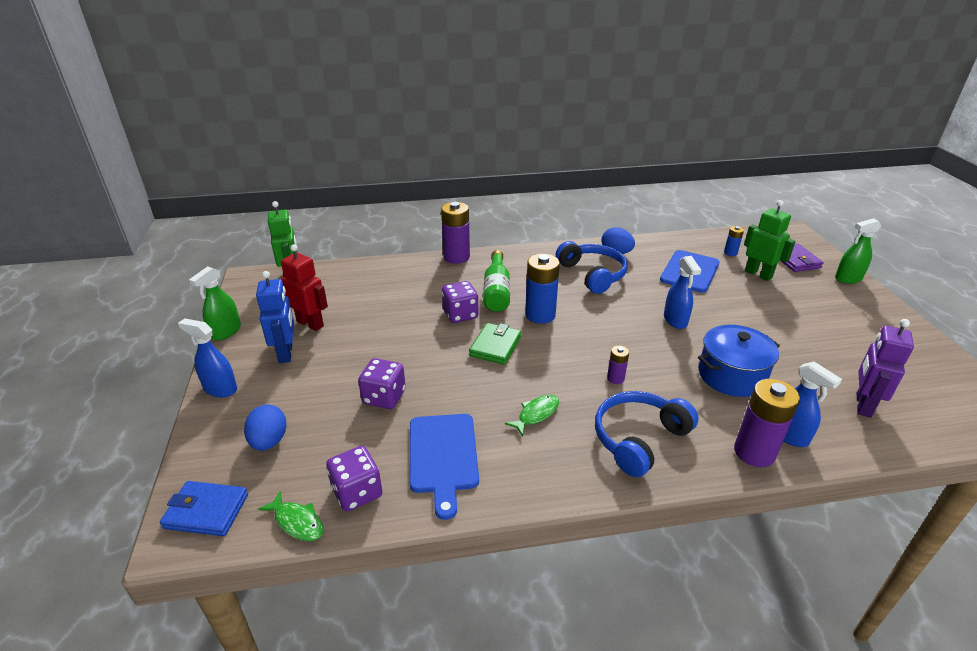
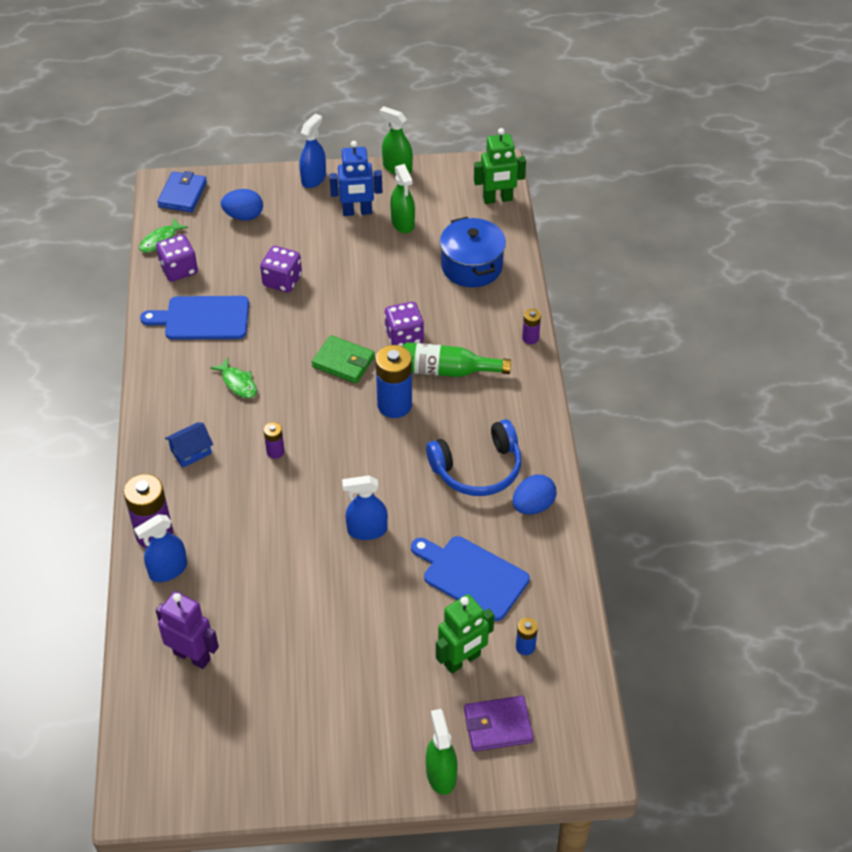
camera: 95 degrees right, 15 degrees up
red robot [281,244,328,331] -> green spray bottle [390,164,415,233]
purple battery [441,202,470,264] -> purple battery [522,309,541,344], size x0.50
blue headphones [595,391,699,477] -> blue house [165,422,213,468]
blue pot [698,325,780,397] -> blue pot moved to [440,217,506,287]

